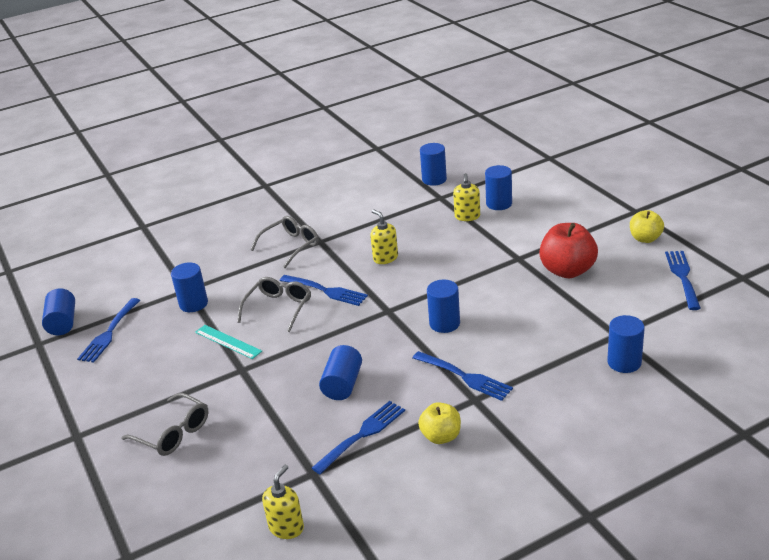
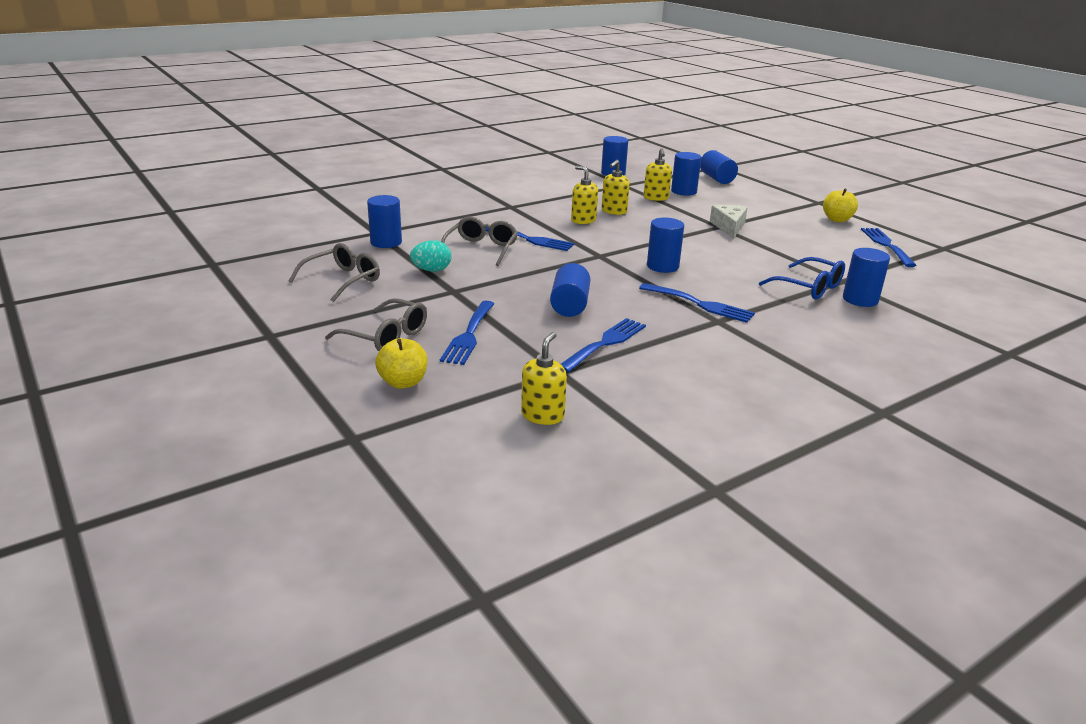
camera: 10 degrees left, 5 degrees down
blue cylinder [42,288,75,335] -> blue cylinder moved to [700,150,738,184]
blue fork [77,298,140,363] -> blue fork moved to [440,301,495,365]
turquoise ruler [195,325,262,359] -> turquoise egg [410,240,452,271]
grey glasses [250,216,319,268] -> grey glasses moved to [289,243,380,302]
yellow apple [418,402,461,444] -> yellow apple moved to [375,338,428,389]
red apple [539,223,598,278] -> none
none -> yellow soap dispenser [602,160,630,215]
none -> white cheese [710,205,748,239]
none -> blue glasses [759,257,845,300]

